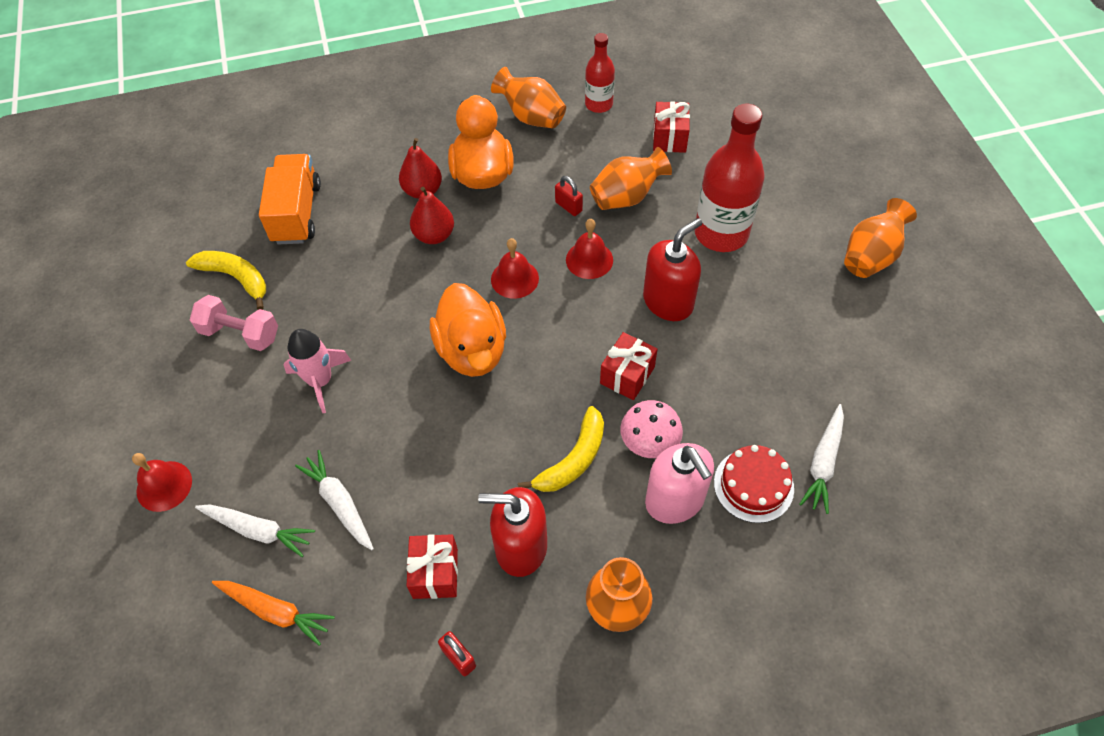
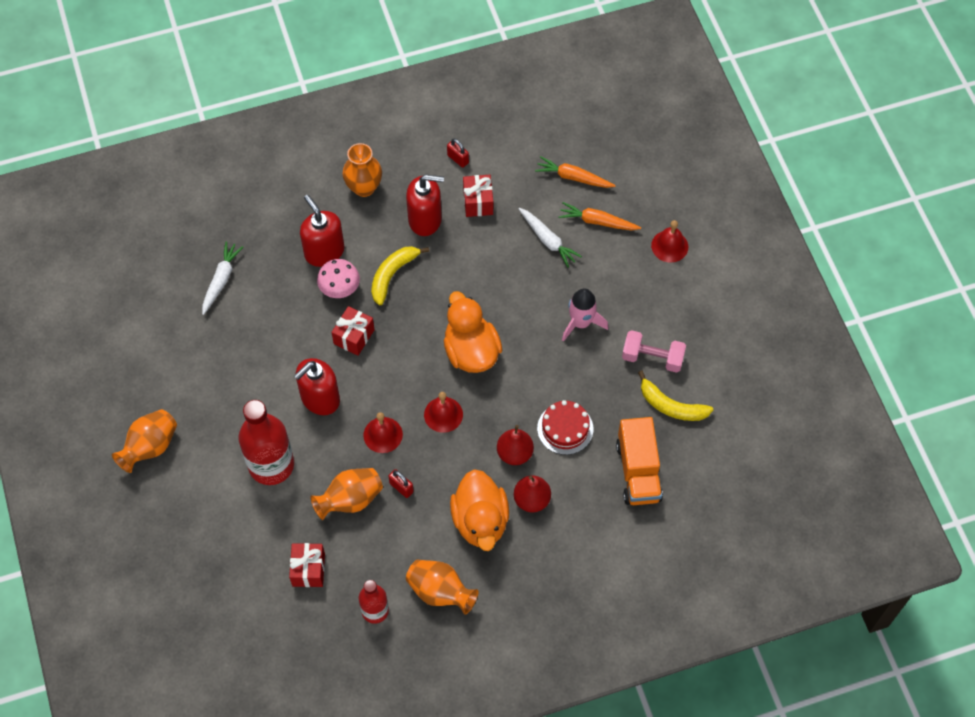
camera: 175 degrees right, 5 degrees up
white carrot [195,504,315,557] -> orange carrot [559,202,641,230]
pink soap dispenser [645,443,714,524] -> red soap dispenser [300,195,345,267]
red cake [714,445,794,523] -> red cake moved to [537,400,593,455]

